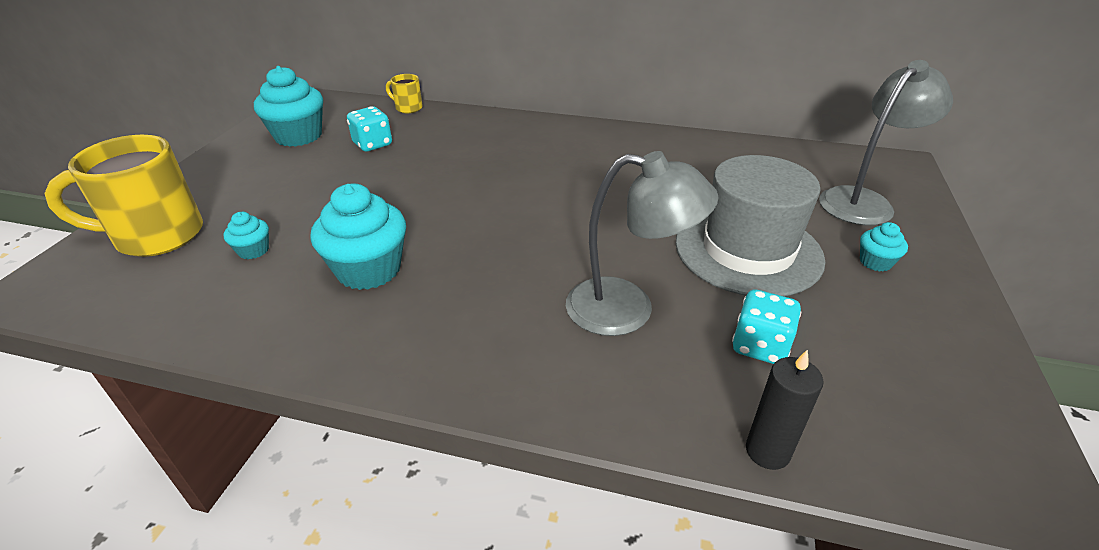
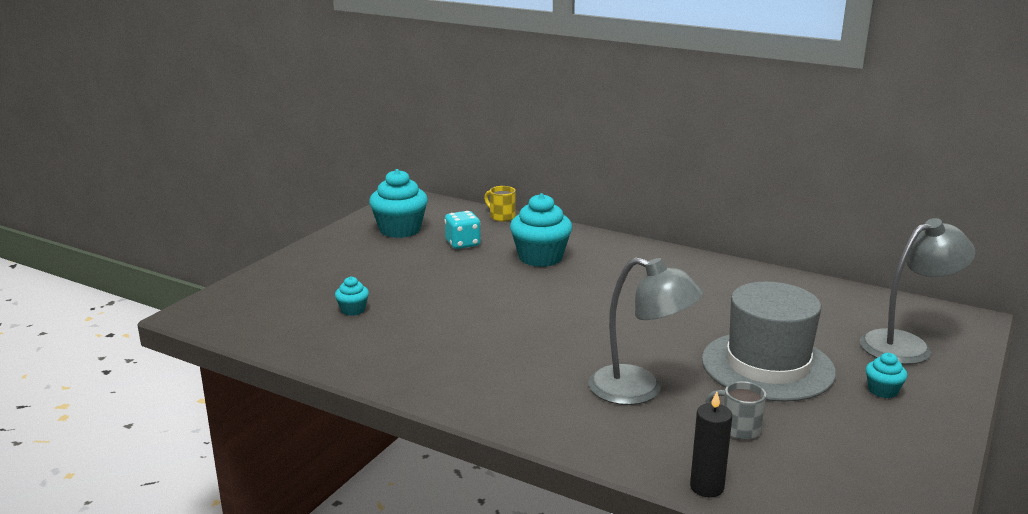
camera: 15 degrees right, 15 degrees down
yellow mug [44,135,203,257] -> none
turquoise cupcake [310,183,406,290] -> turquoise cupcake moved to [510,193,572,267]
turquoise dice [732,290,801,364] -> grey mug [705,381,766,440]

